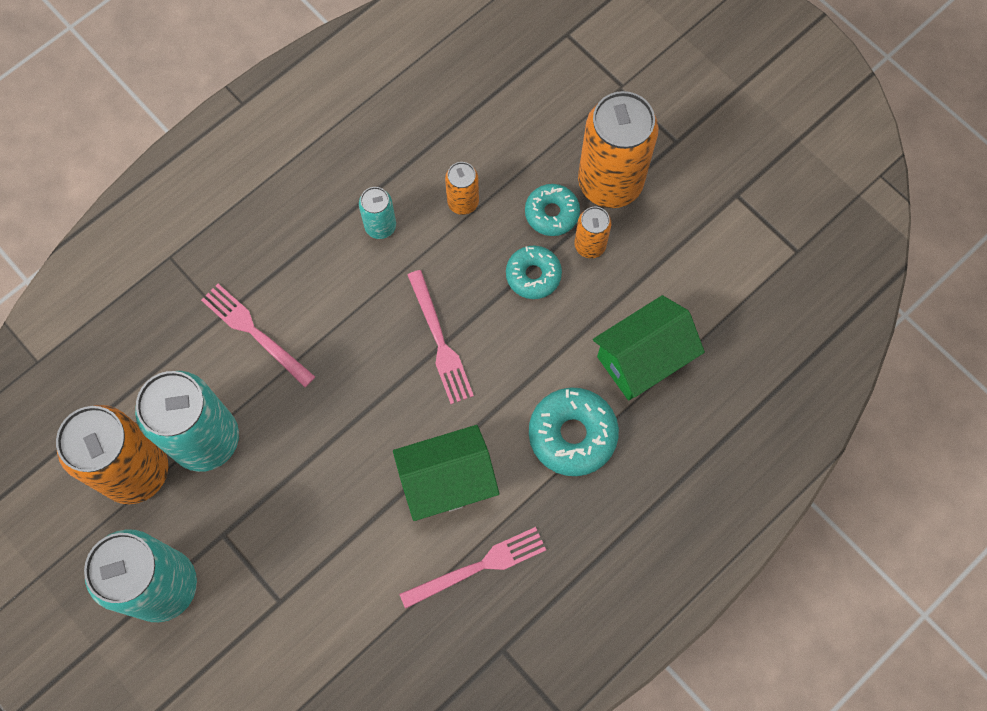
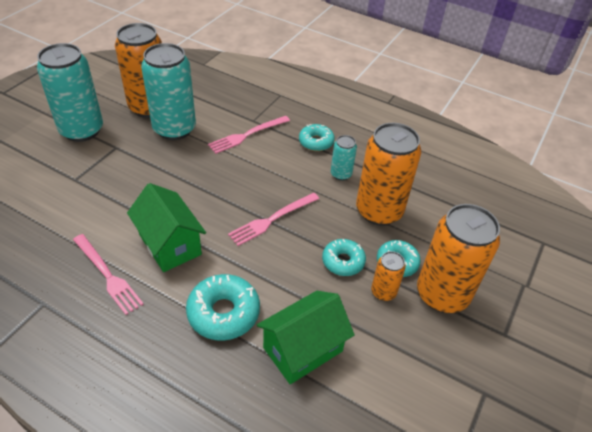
camera: 70 degrees right, 25 degrees down
pink fork [201,284,315,387] -> pink fork turned 150 degrees counterclockwise [208,116,290,154]
orange can [445,162,479,215] -> orange can [356,123,421,226], size x2.09
green house [593,295,705,400] -> green house turned 75 degrees counterclockwise [257,291,354,384]
none -> turquoise donut [299,124,335,151]

